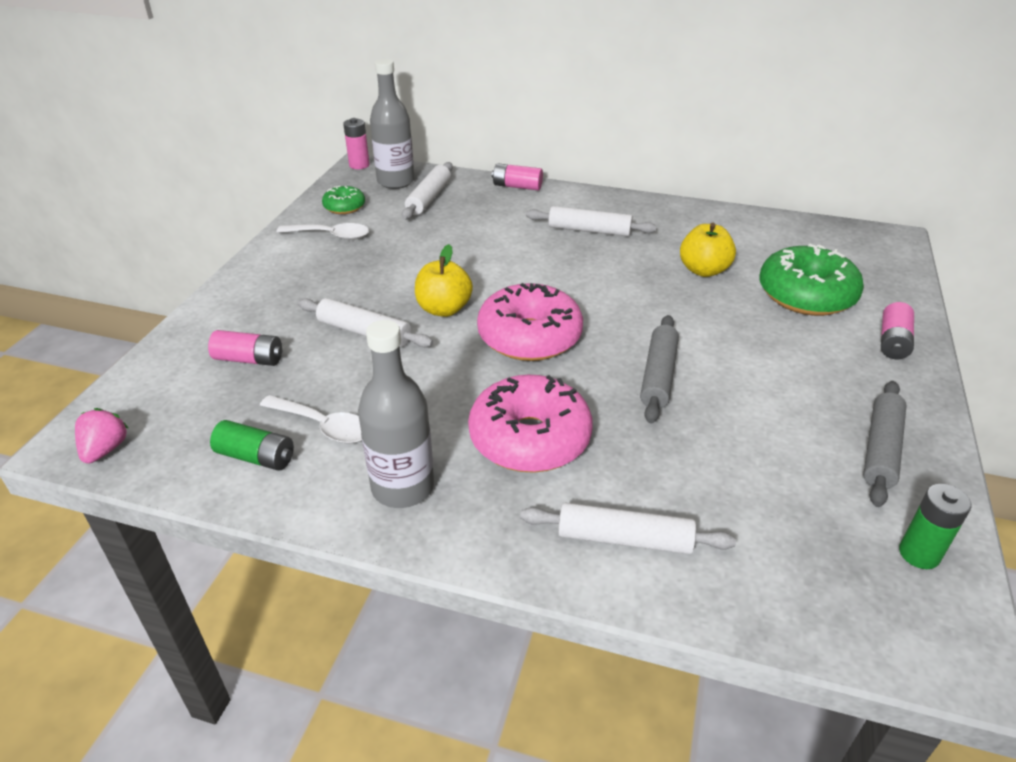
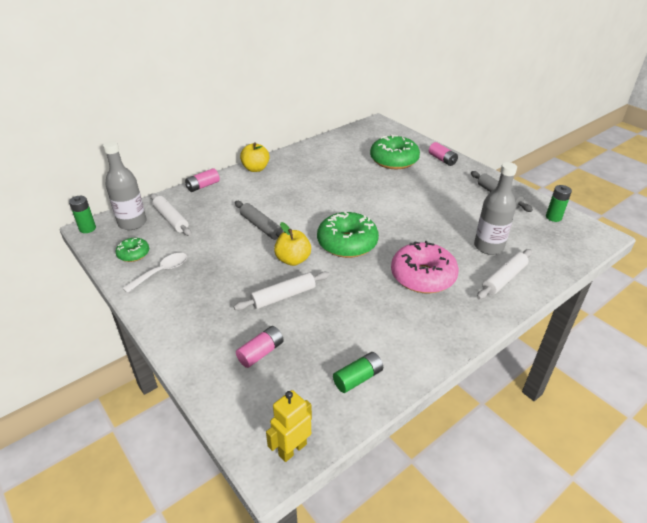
camera: 55 degrees left, 0 degrees up
pink strawberry [75,408,128,464] -> yellow robot [266,390,312,462]
white spoon [260,395,362,444] -> none
pink battery [343,118,370,169] -> green battery [69,196,96,233]
grey bottle [358,320,434,508] -> grey bottle moved to [474,162,517,255]
pink donut [477,283,583,361] -> green donut [317,211,379,258]
white rolling pin [526,206,657,236] -> none
grey rolling pin [640,315,679,423] -> grey rolling pin moved to [235,201,283,240]
yellow apple [680,223,736,277] -> yellow apple moved to [240,143,270,172]

